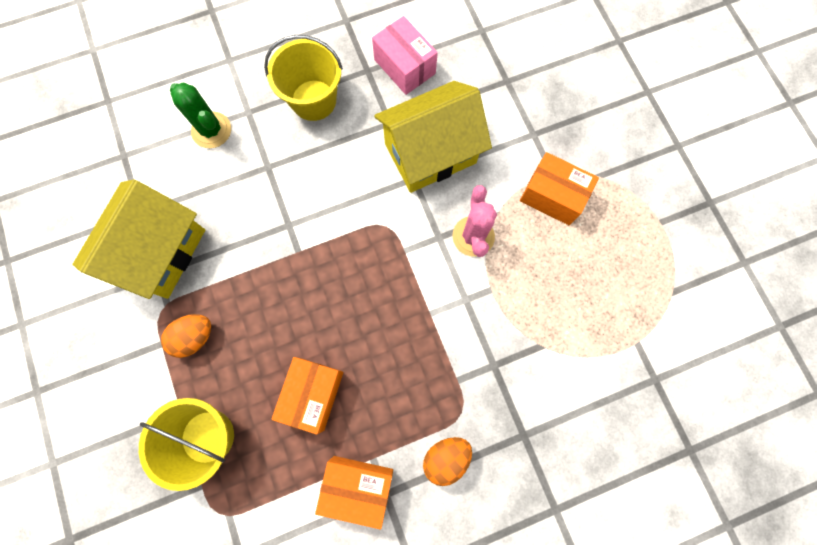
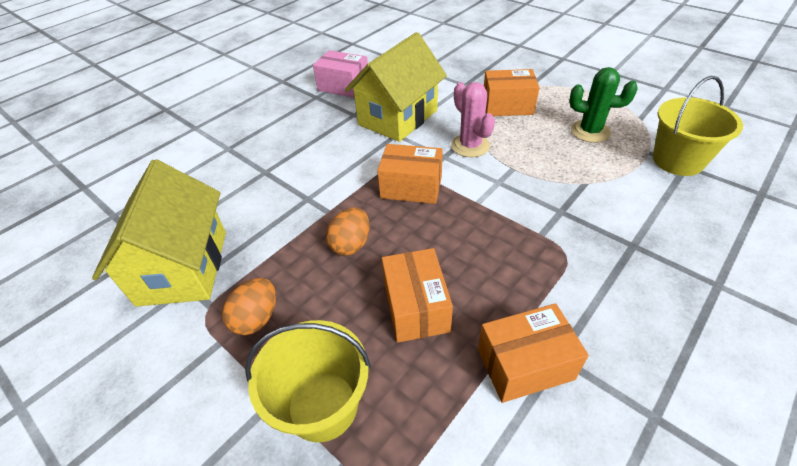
camera: 25 degrees left, 30 degrees down
green cactus [170,83,231,148] -> green cactus moved to [569,67,638,143]
yellow bucket [264,35,343,121] -> yellow bucket moved to [653,76,743,176]
orange egg [423,437,472,486] -> orange egg moved to [326,207,370,256]
none -> orange box [377,144,443,204]

